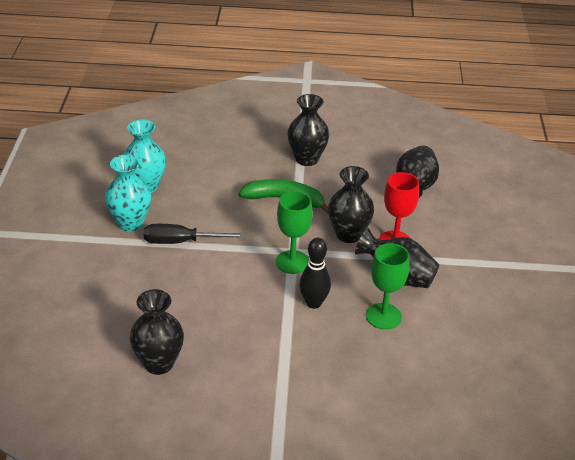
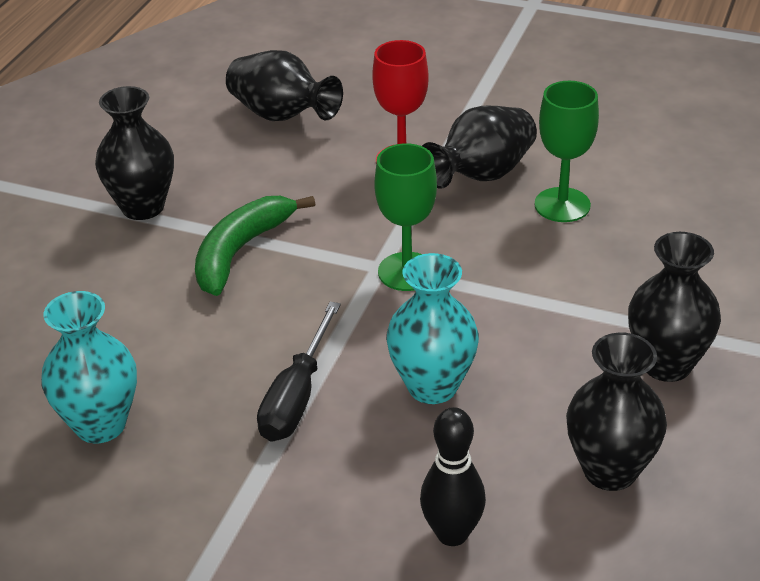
camera: 70 degrees left, 0 degrees up
turquoise vase [105,155,151,232] -> turquoise vase moved to [386,253,479,404]
black bowling pin [299,238,331,309] -> black bowling pin moved to [420,407,486,546]
black vase [328,166,374,243] -> black vase moved to [628,232,721,382]

